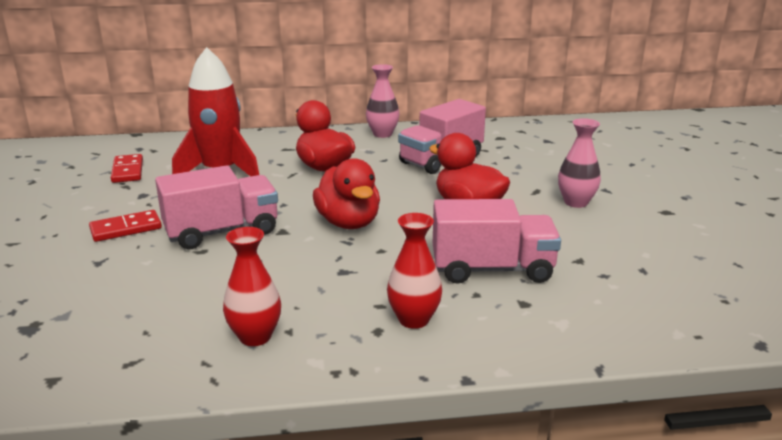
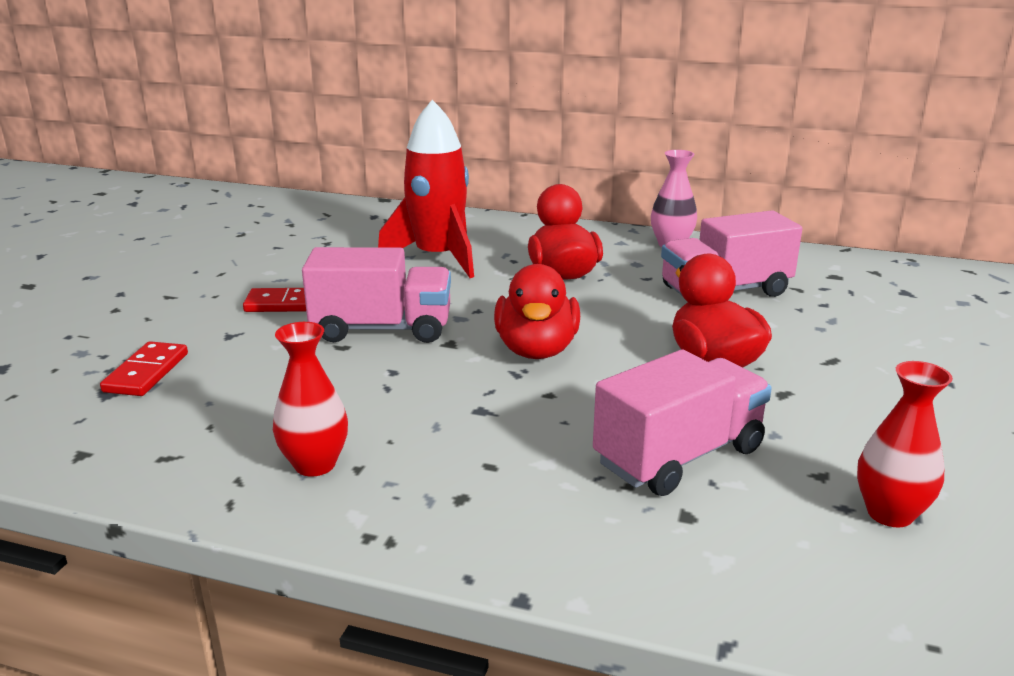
camera: 25 degrees right, 0 degrees up
red domino [111,154,143,183] -> red domino moved to [100,341,188,396]
red vase [387,213,442,329] -> red vase moved to [857,361,953,528]
pink truck [433,199,561,284] -> pink truck turned 60 degrees counterclockwise [593,349,772,496]
pink vase [558,118,601,208] -> none

